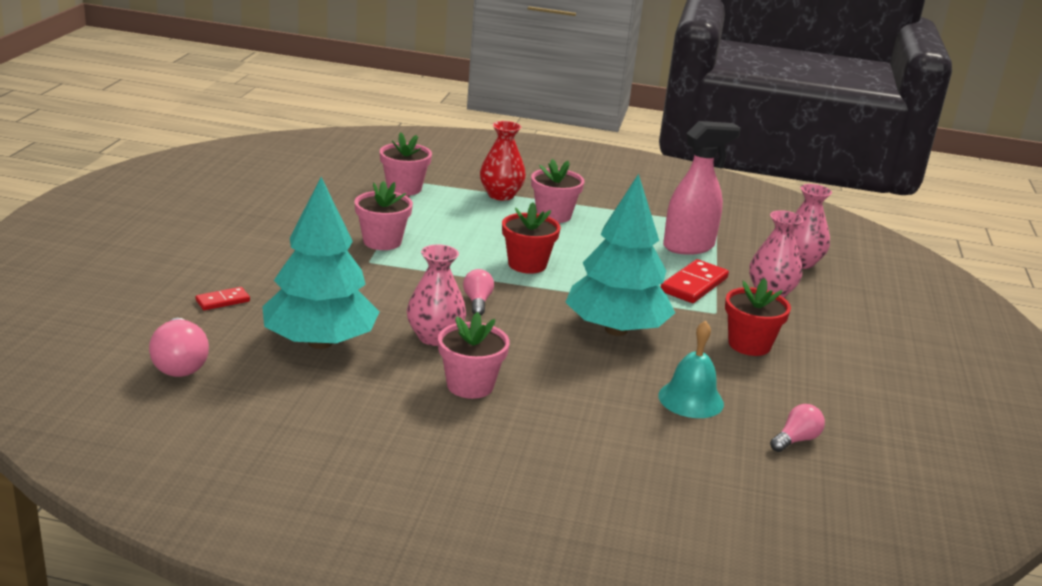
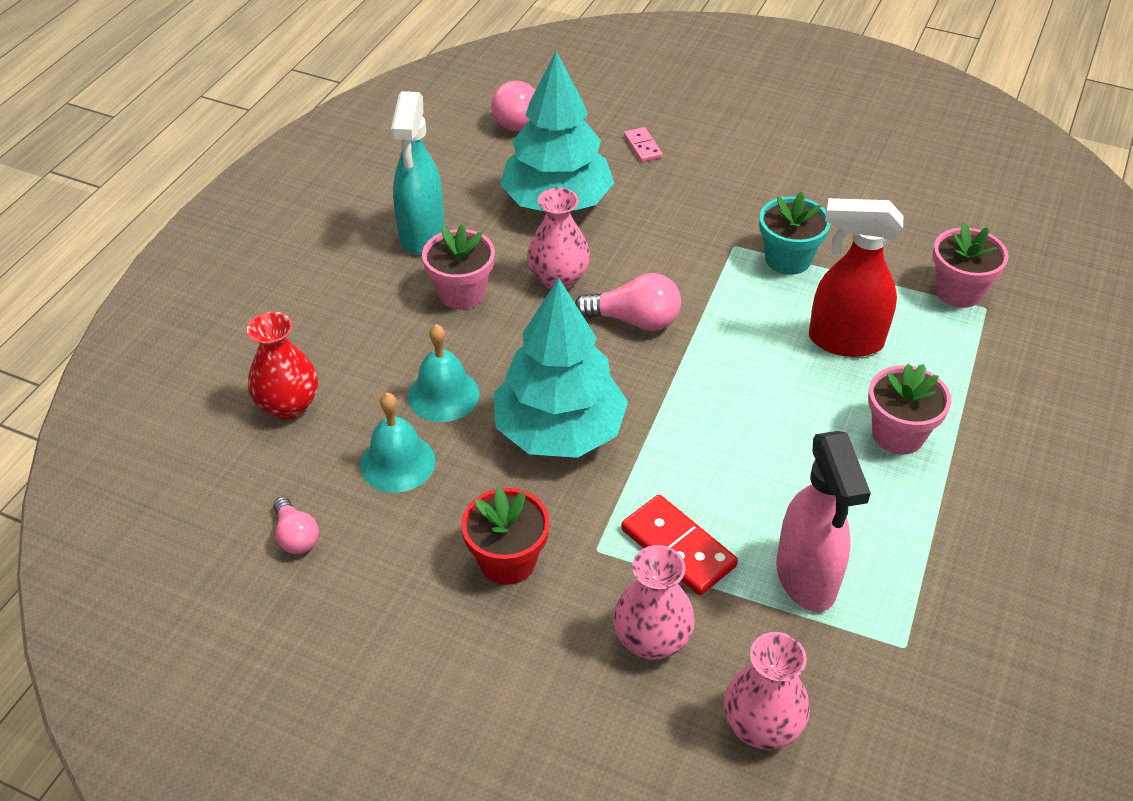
camera: 105 degrees right, 20 degrees up
red domino [195,287,250,310] -> pink domino [624,127,663,162]
pink flower pot [355,181,413,250] -> turquoise flower pot [759,192,831,275]
pink light bulb [463,269,494,315] -> pink light bulb [575,273,681,331], size x1.58
red vase [480,121,526,201] -> red vase moved to [247,312,318,420]
red flower pot [502,202,561,274] -> none
none -> turquoise spray bottle [391,91,445,254]
none -> turquoise bell [408,324,480,422]
none -> red spray bottle [809,198,903,357]

